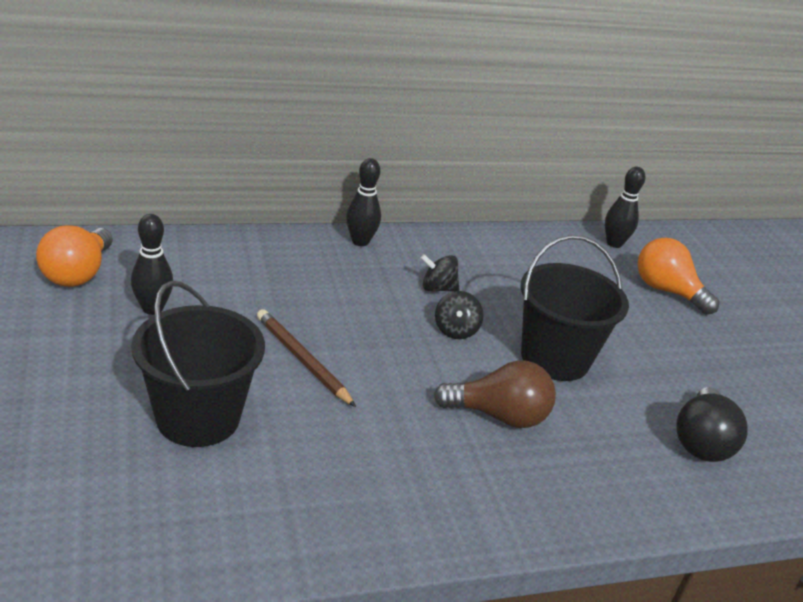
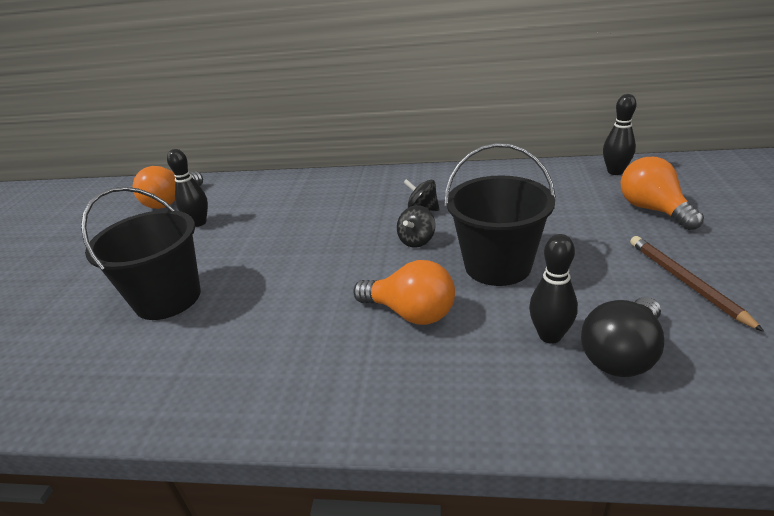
camera: 30 degrees right, 0 degrees up
brown pencil [257,309,356,407] -> brown pencil moved to [630,236,765,332]
black bowling pin [346,158,381,246] -> black bowling pin moved to [529,234,578,344]
brown light bulb [434,360,556,428] -> orange light bulb [353,260,455,325]

